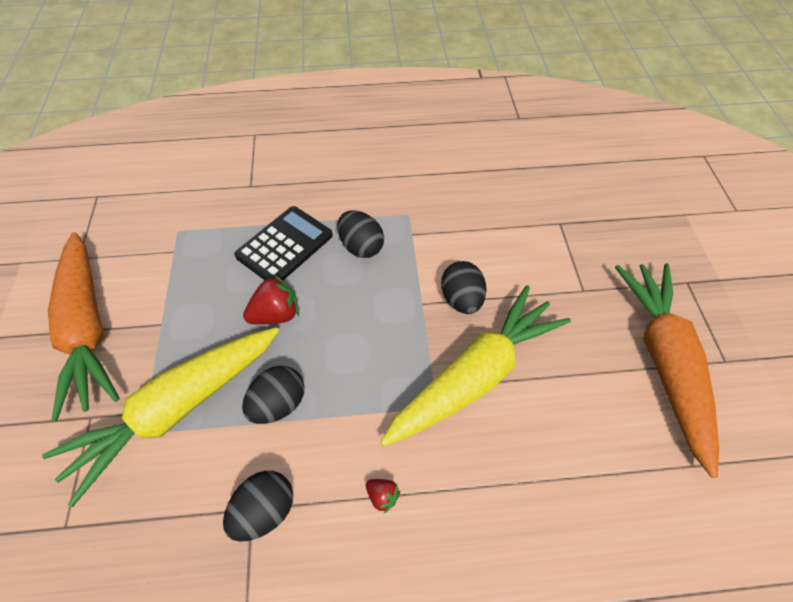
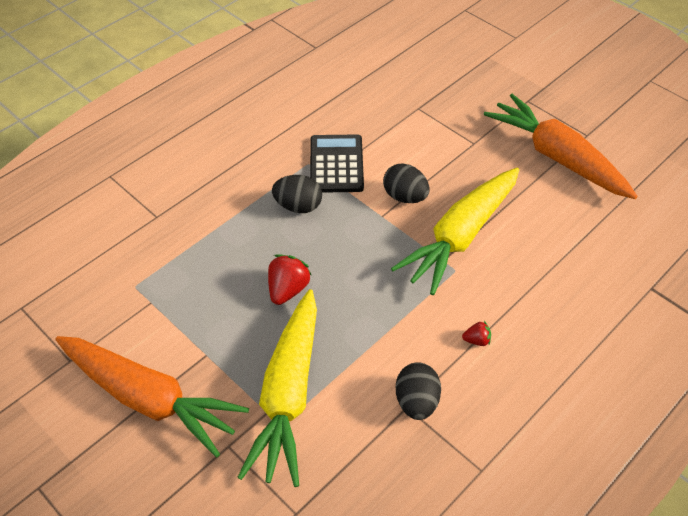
camera: 40 degrees left, 5 degrees down
black calculator [234,206,333,280] -> black calculator moved to [310,135,364,193]
black egg [242,365,304,424] -> none
yellow carrot [380,285,571,446] -> yellow carrot turned 150 degrees counterclockwise [391,168,519,295]

